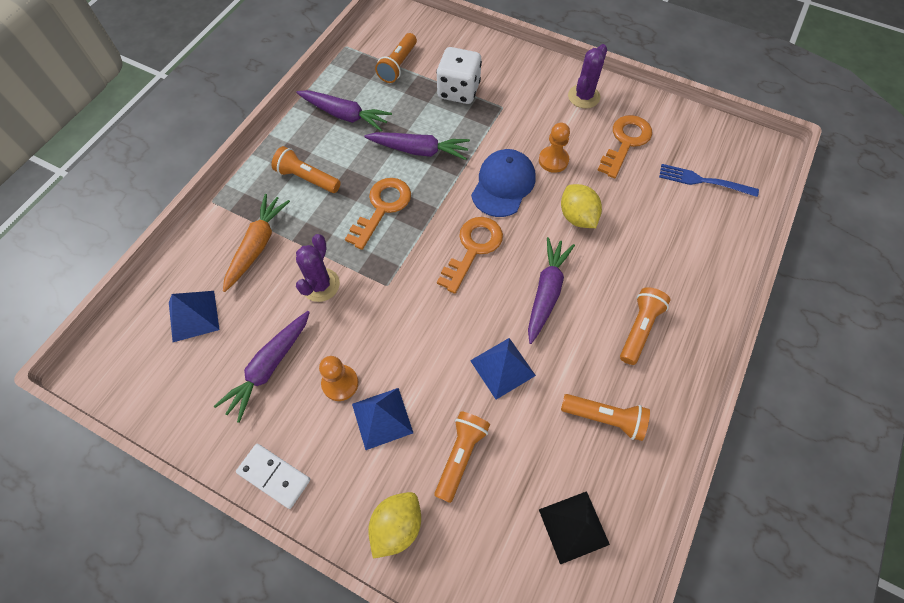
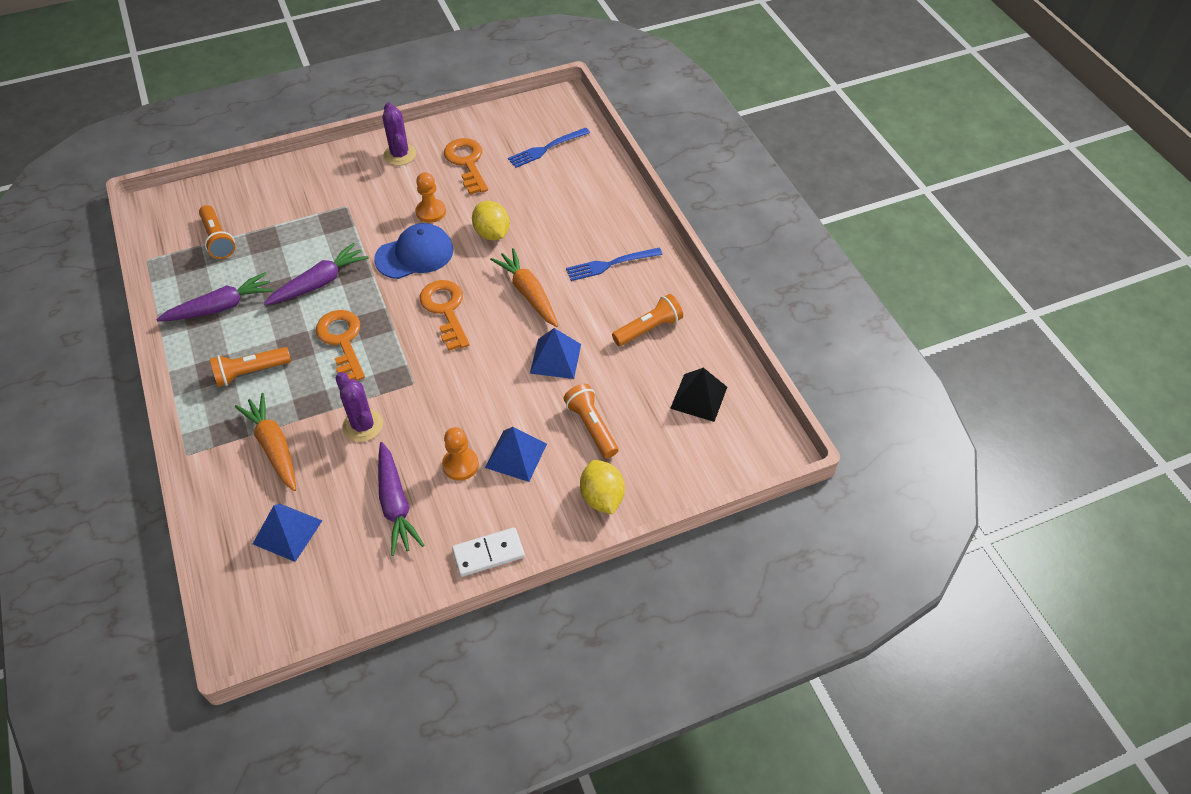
camera: 50 degrees left, 10 degrees down
white dice [436,47,482,104] -> none
blue cap [471,149,536,217] -> blue cap turned 90 degrees clockwise [374,223,453,279]
purple carrot [528,237,575,344] -> orange carrot [490,248,558,327]
yellow lemon [561,184,602,228] -> yellow lemon turned 45 degrees clockwise [472,201,510,240]
orange flashlight [620,287,670,365] -> blue fork [566,248,663,281]

